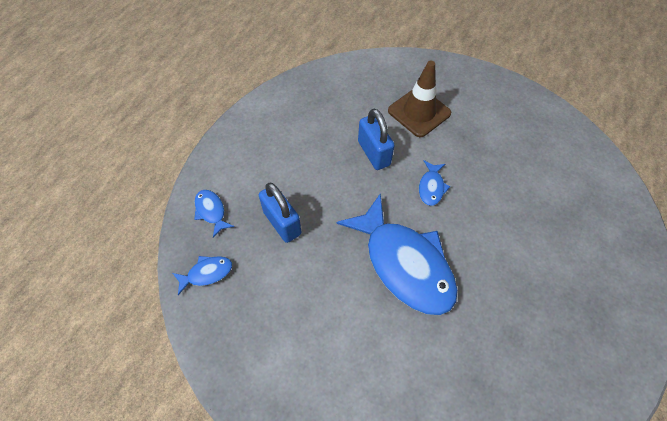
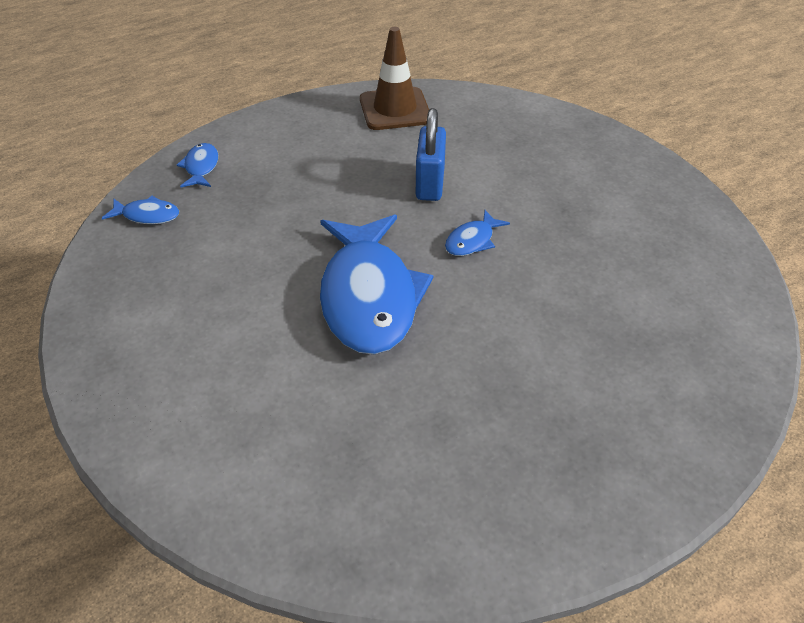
camera: 30 degrees right, 15 degrees down
blue padlock [259,183,301,243] -> none
brown traffic cone [388,61,451,137] -> brown traffic cone moved to [360,27,429,130]

